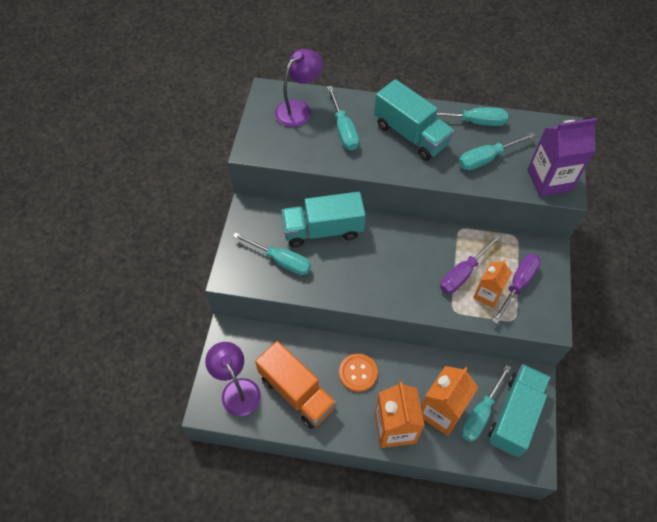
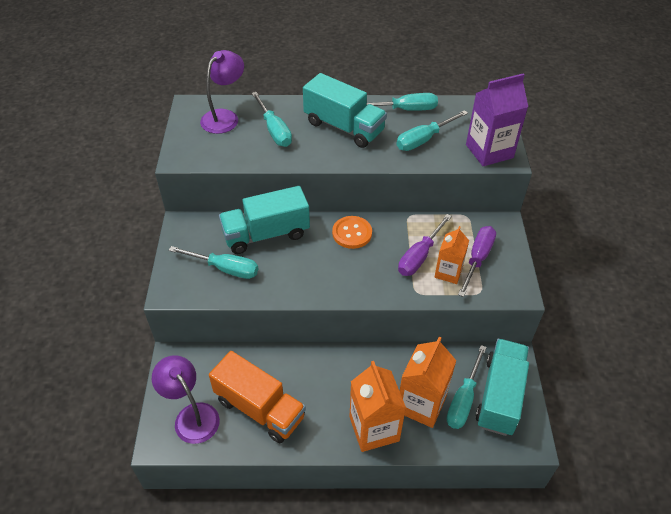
camera: 10 degrees left, 10 degrees down
orange button [339,354,378,392] -> orange button moved to [332,216,372,249]

